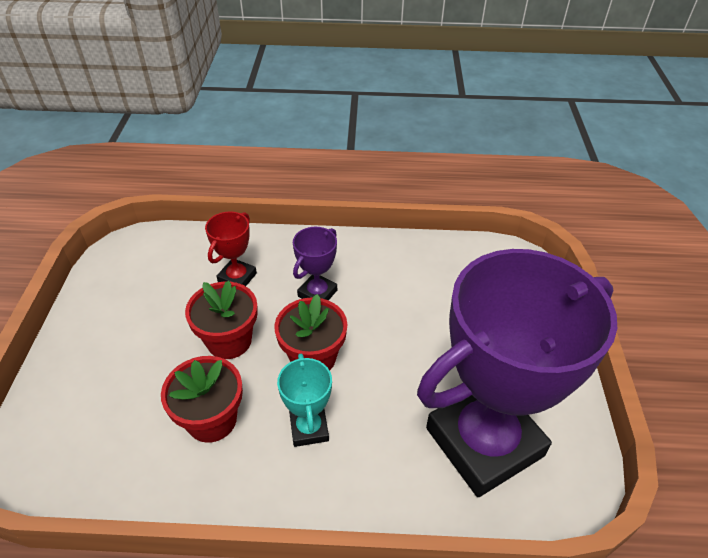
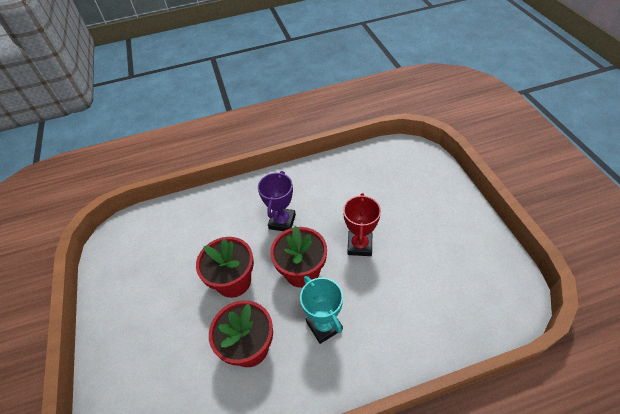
camera: 15 degrees left, 5 degrees up
red trophy [205,211,257,286] -> red trophy moved to [343,193,381,256]
purple trophy [417,249,618,497] -> none

